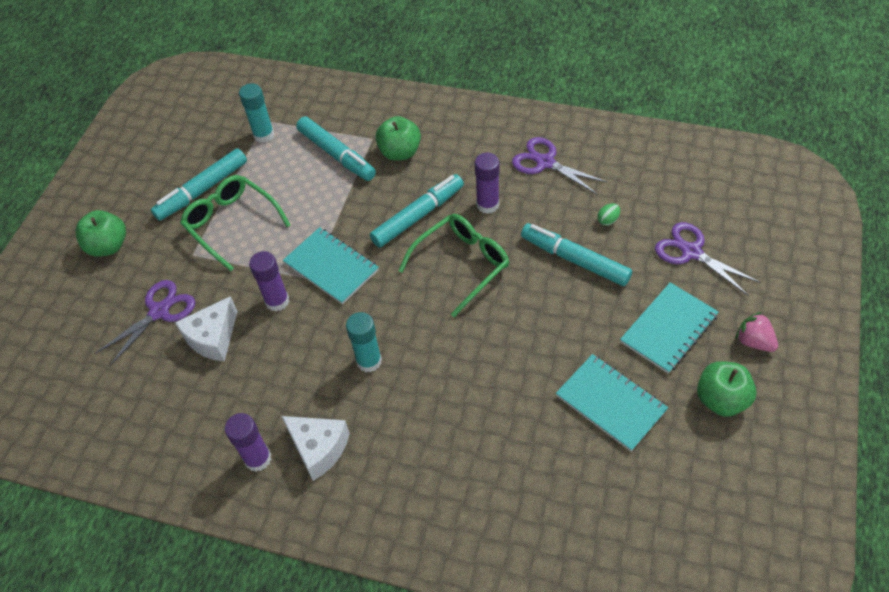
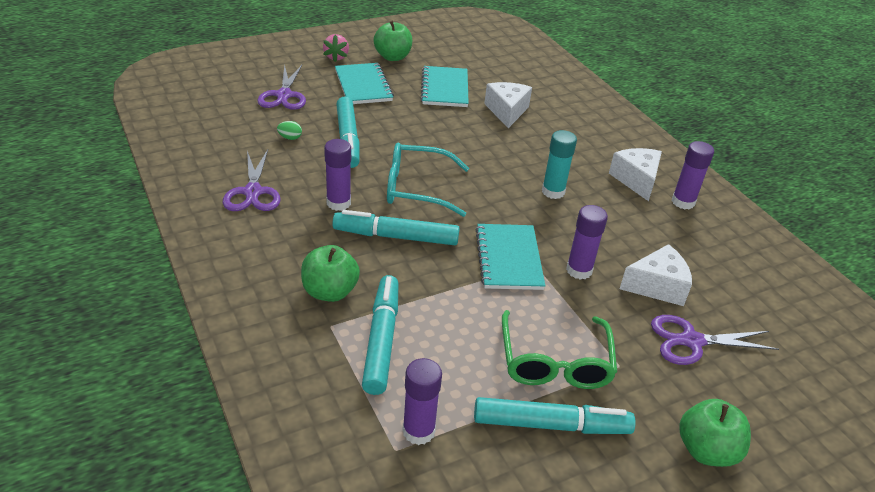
camera: 140 degrees left, 15 degrees down
turquoise glue stick [239,83,275,143] -> purple glue stick [402,358,442,445]
green glasses [398,214,509,317] -> turquoise glasses [387,143,469,217]
turquoise notebook [620,282,719,374] -> turquoise notebook turned 75 degrees clockwise [335,63,394,104]
none -> white cheese [484,82,532,128]

